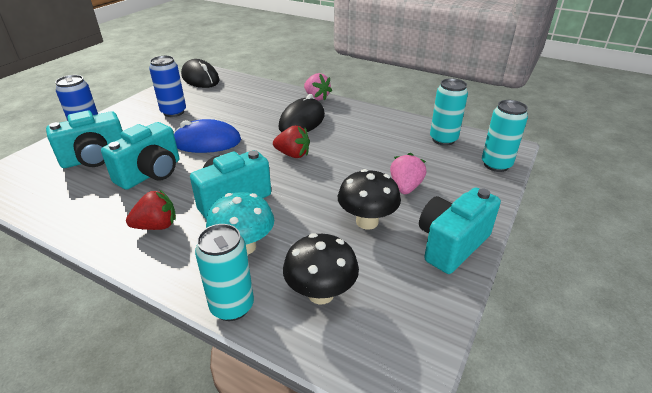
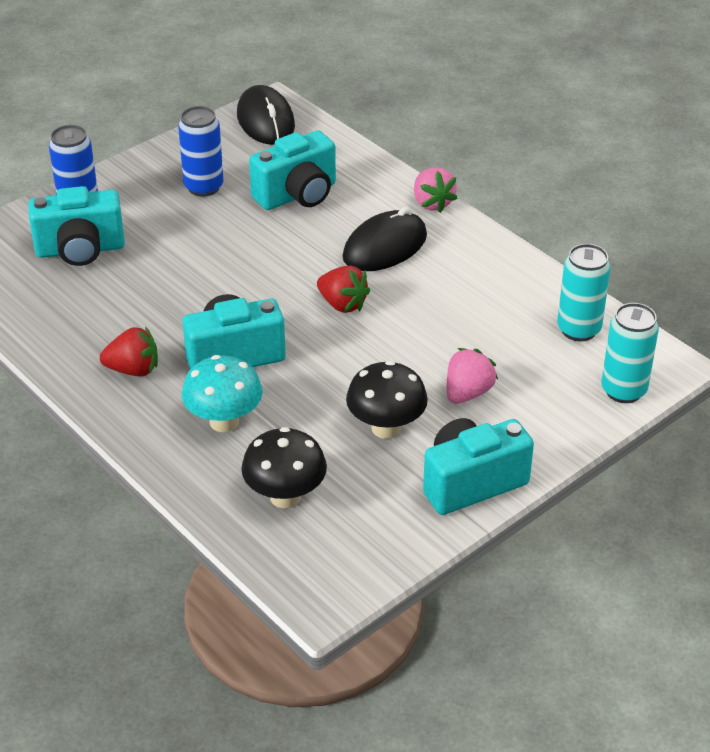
camera: 20 degrees right, 5 degrees up
turquoise camera [101,122,179,190] -> turquoise camera moved to [249,130,336,210]
blue mouse [174,119,241,153] -> none
turquoise can [195,224,254,321] -> none

